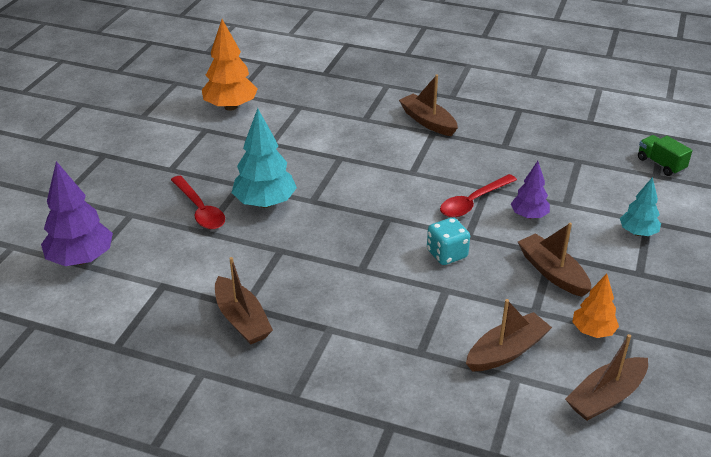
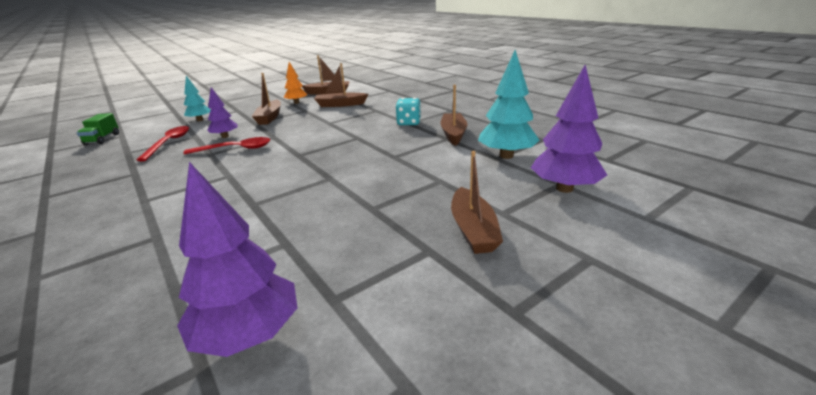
camera: 145 degrees left, 10 degrees down
red spoon [171,176,225,229] -> red spoon moved to [137,126,189,161]
orange tree [202,19,258,111] -> purple tree [177,162,297,357]
turquoise tree [232,108,297,208] -> turquoise tree moved to [478,50,540,159]
brown boat [399,74,458,136] -> brown boat moved to [451,151,503,254]
turquoise dice [427,217,470,265] -> turquoise dice moved to [396,98,421,126]

